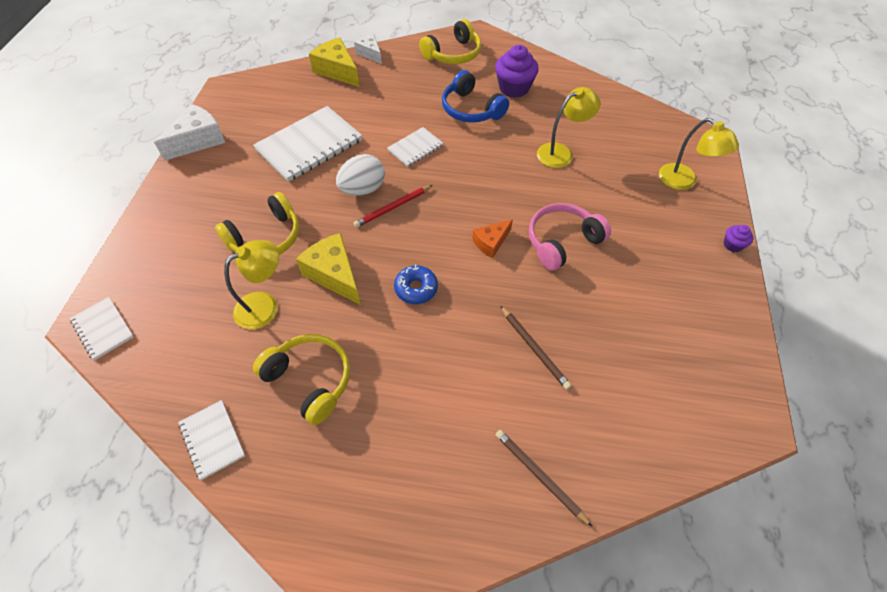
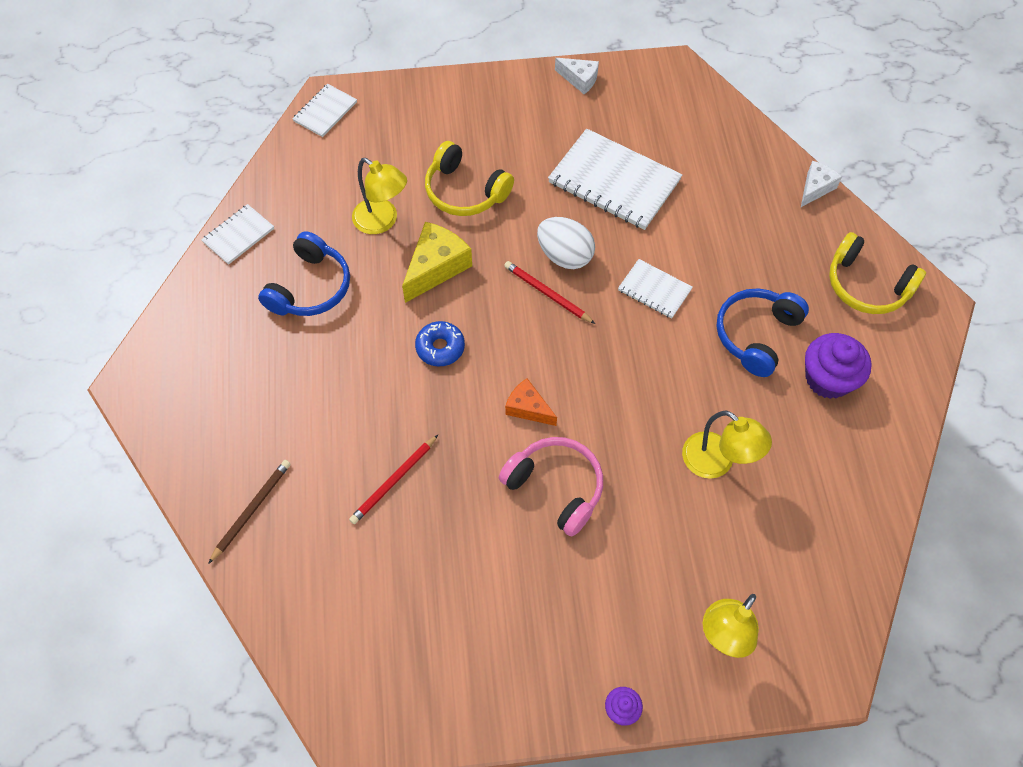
camera: 75 degrees right, 5 degrees up
white cheese [154,104,225,161] -> white cheese [555,58,599,94], size x0.62
yellow headphones [253,334,350,425] -> blue headphones [258,231,350,316]
yellow cheese [309,37,359,87] -> none
brown pencil [500,306,571,390] -> red pencil [349,435,438,524]

